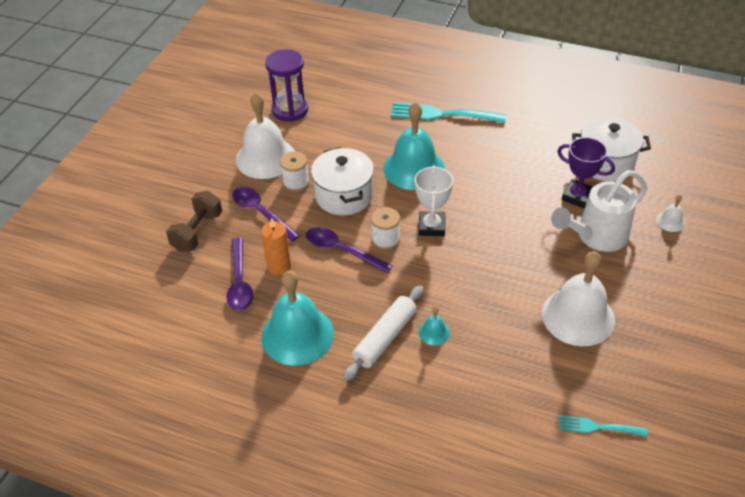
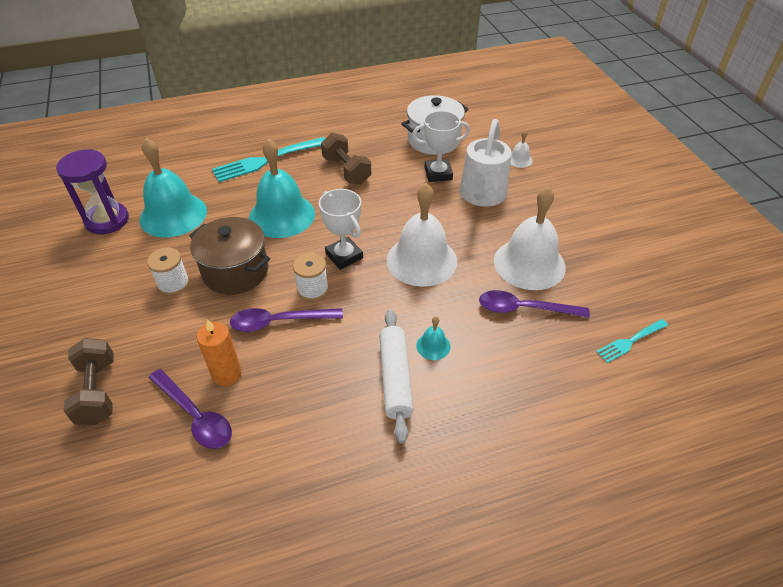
camera: 40 degrees left, 0 degrees up
purple spoon [232,187,300,242] -> purple spoon moved to [479,290,590,318]
white bell [236,92,295,179] -> white bell moved to [387,183,457,287]
turquoise bell [261,271,334,366] -> turquoise bell moved to [139,138,207,238]
white pot [311,147,374,215] -> brown pot [189,217,270,295]
purple trophy [557,137,615,209] -> white trophy [412,111,470,182]
none -> brown dumbbell [321,133,371,185]

